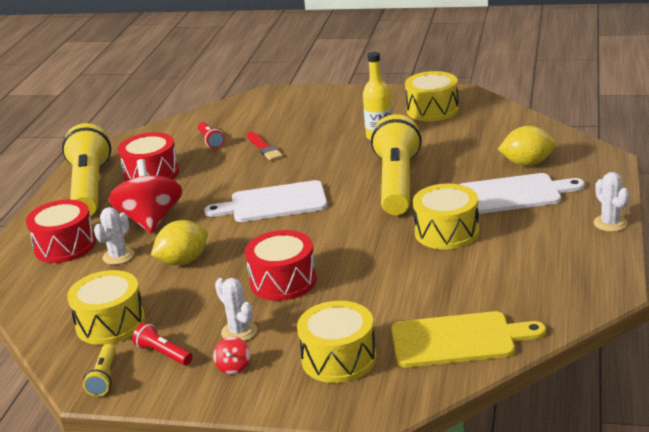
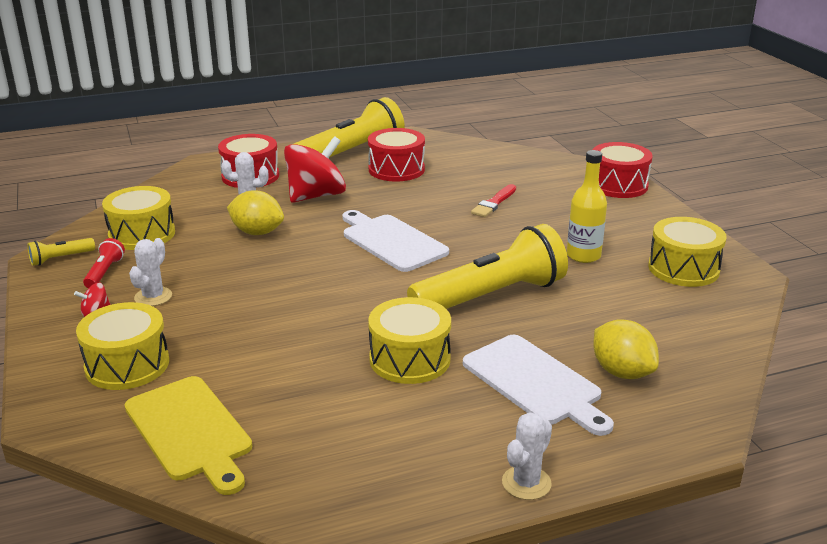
camera: 55 degrees right, 0 degrees up
red flashlight [198,122,225,149] -> none
red drum [245,230,317,301] -> red drum moved to [593,142,653,198]

